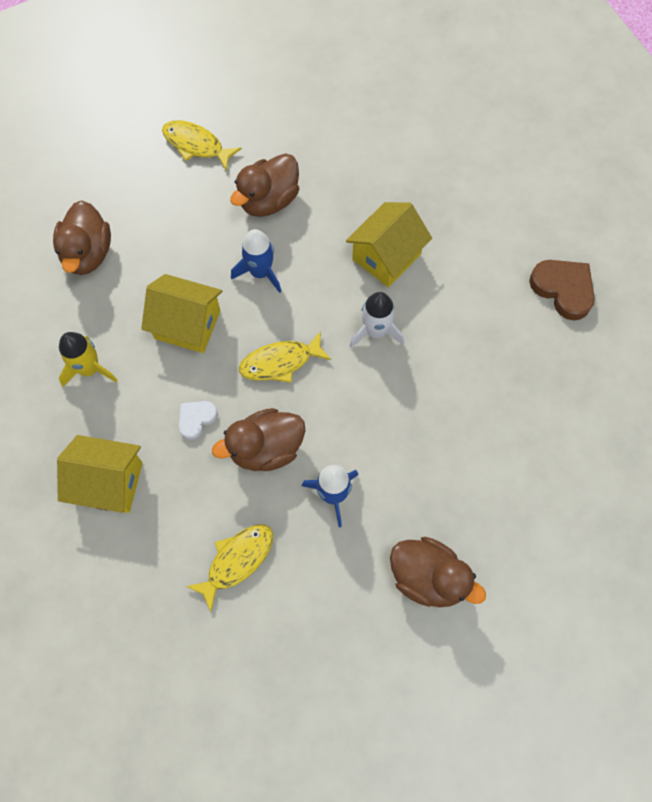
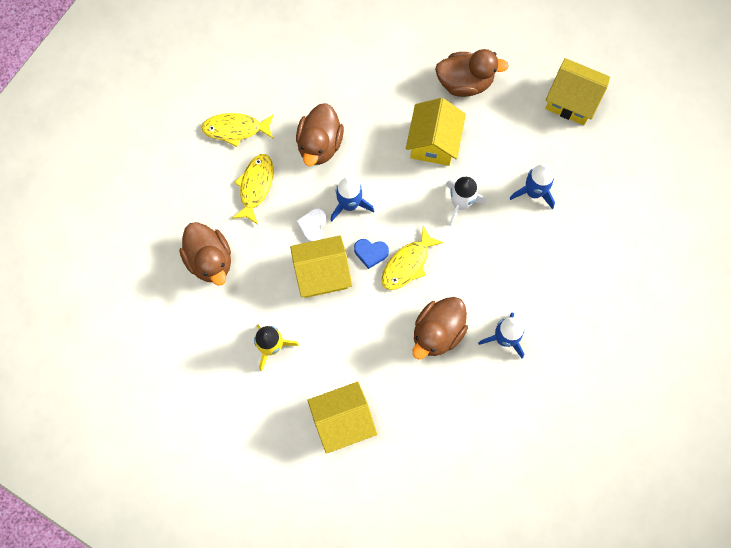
camera: 30 degrees left, 5 degrees up
white heart [179,401,218,440] -> white heart moved to [297,208,326,242]
yellow fish [186,525,273,612] -> yellow fish moved to [232,154,274,225]
brown duck [390,537,486,607] -> brown duck moved to [435,49,509,97]
brown heart [529,260,595,320] -> yellow house [545,58,610,125]
none -> blue heart [354,239,389,269]
none -> blue rocket [510,164,555,209]

